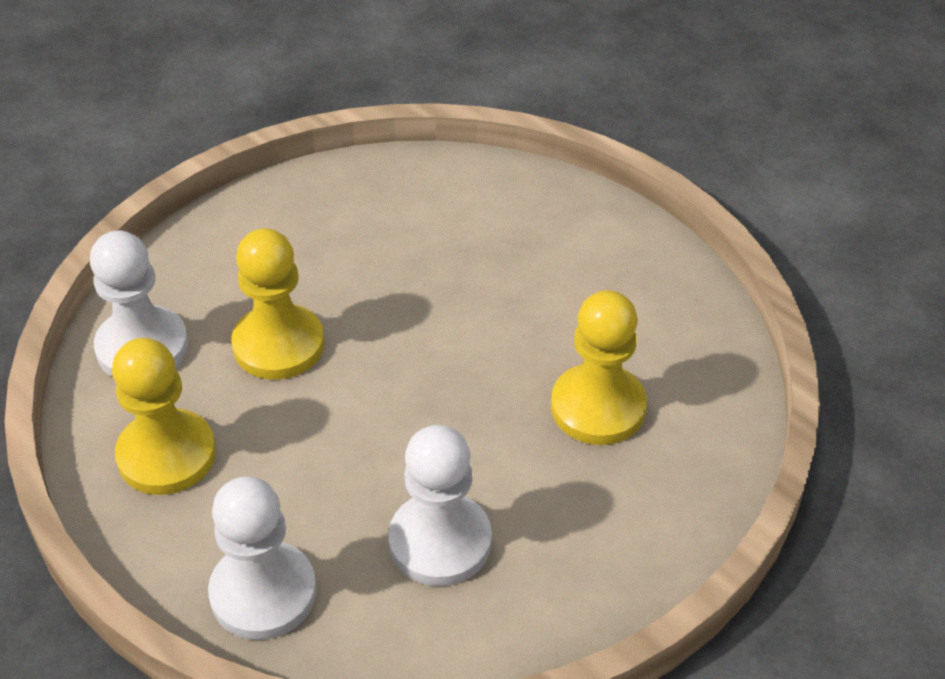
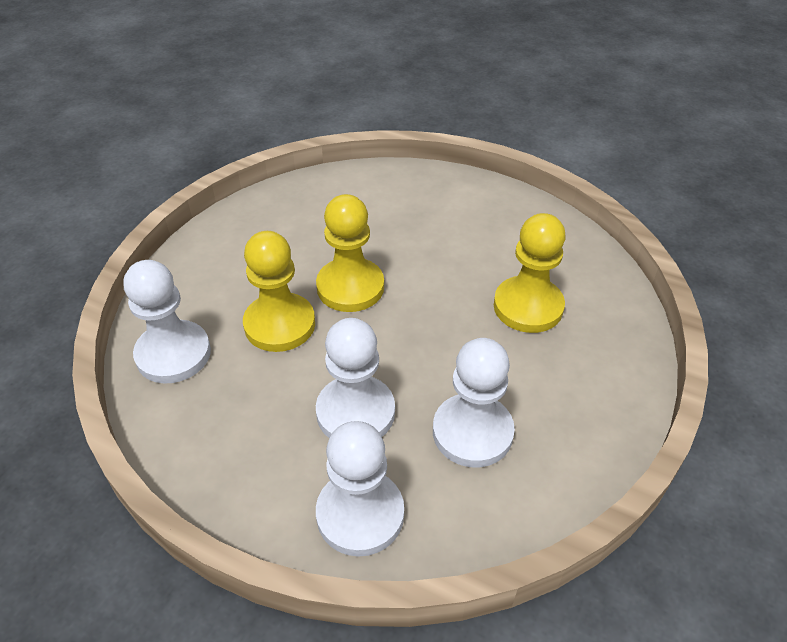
camera: 20 degrees left, 0 degrees up
yellow pawn [112,338,216,495] -> yellow pawn moved to [316,194,384,312]
none -> white pawn [316,318,395,438]

